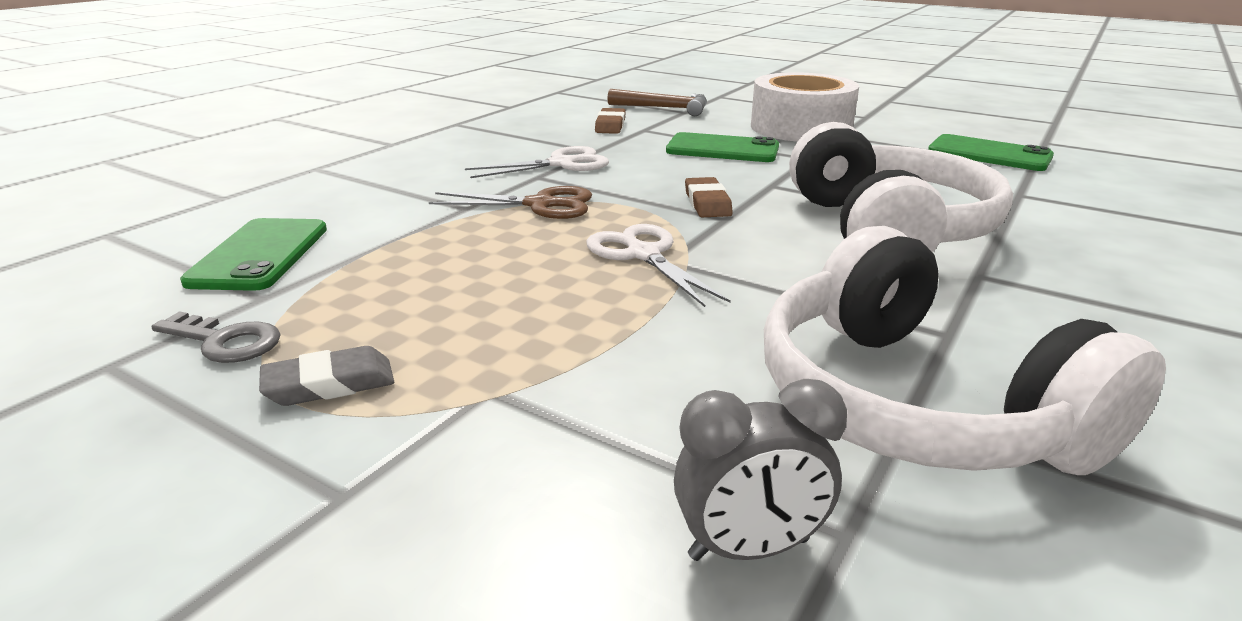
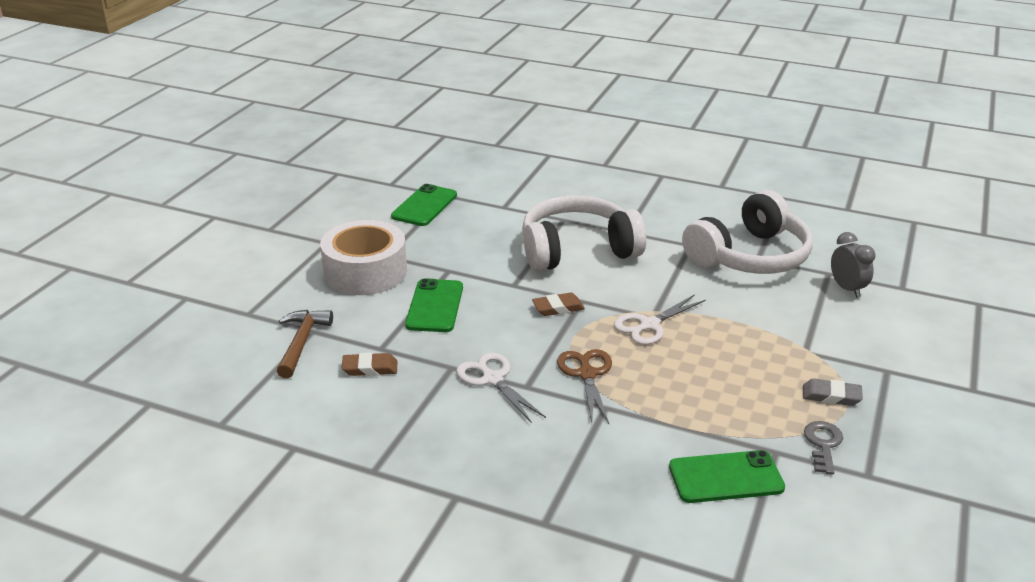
camera: 100 degrees left, 5 degrees up
grey eraser [259,346,394,406] -> grey eraser turned 45 degrees counterclockwise [803,378,863,406]

